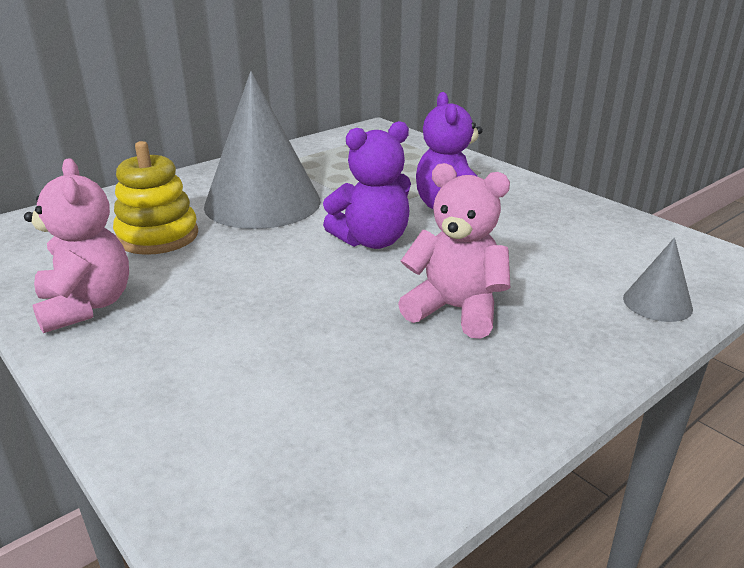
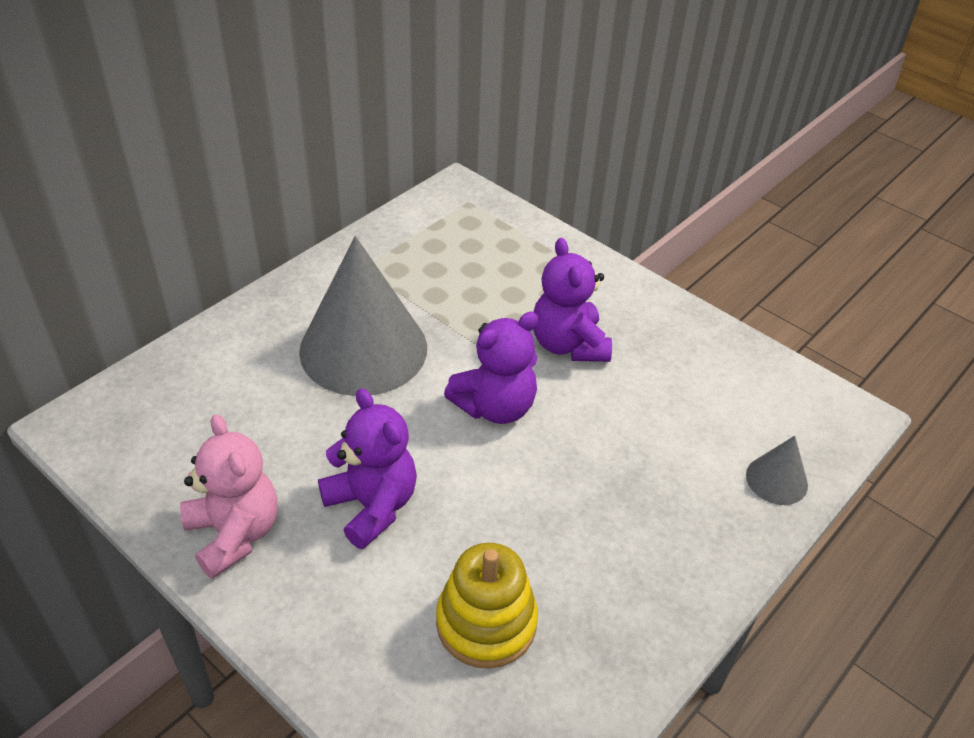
camera: 10 degrees left, 15 degrees up
yellow stacking toy [113,141,198,255] -> yellow stacking toy moved to [436,543,538,669]
pink teddy bear [398,163,510,339] -> none
none -> purple teddy bear [318,388,417,549]

